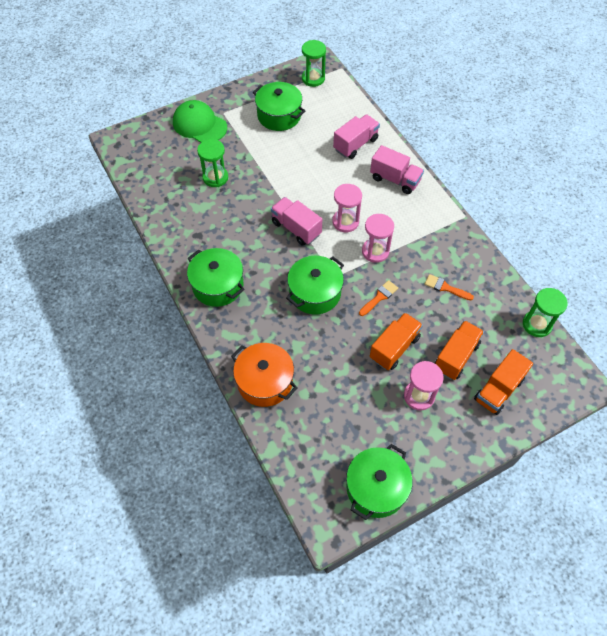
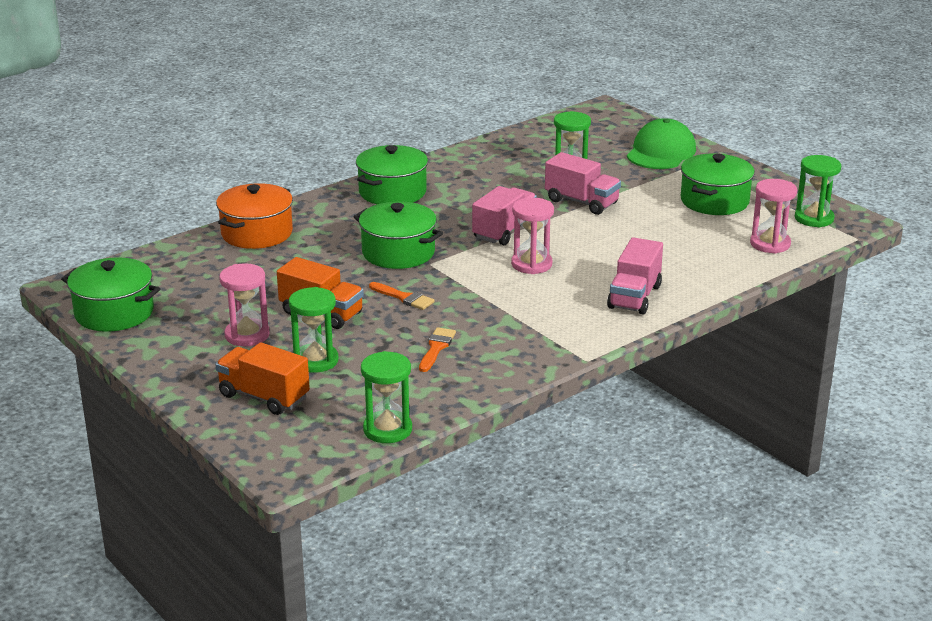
camera: 80 degrees right, 30 degrees down
pink truck [333,114,380,159] -> pink truck moved to [545,152,621,215]
pink hourglass [362,214,394,263] -> pink hourglass moved to [750,179,797,254]
orange truck [435,320,484,380] -> green hourglass [289,287,338,373]

